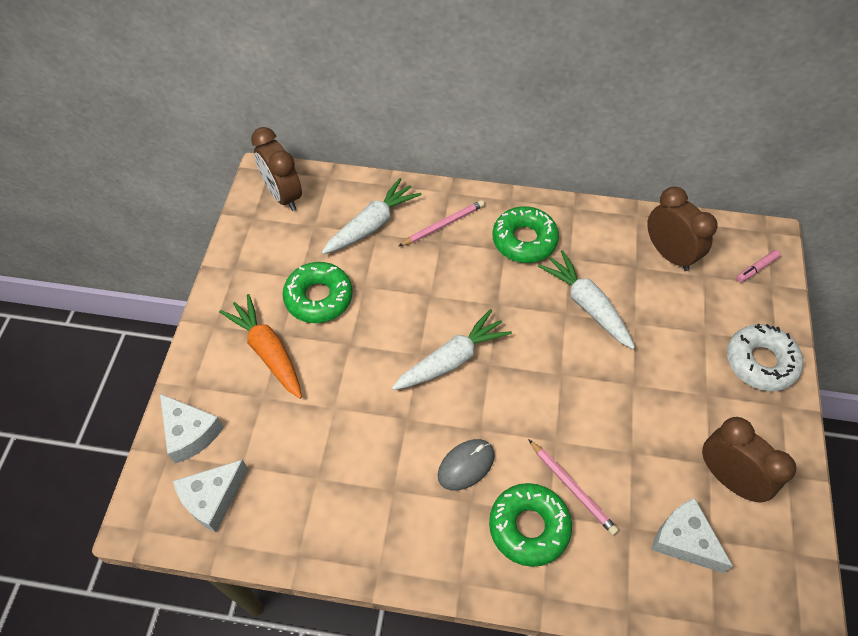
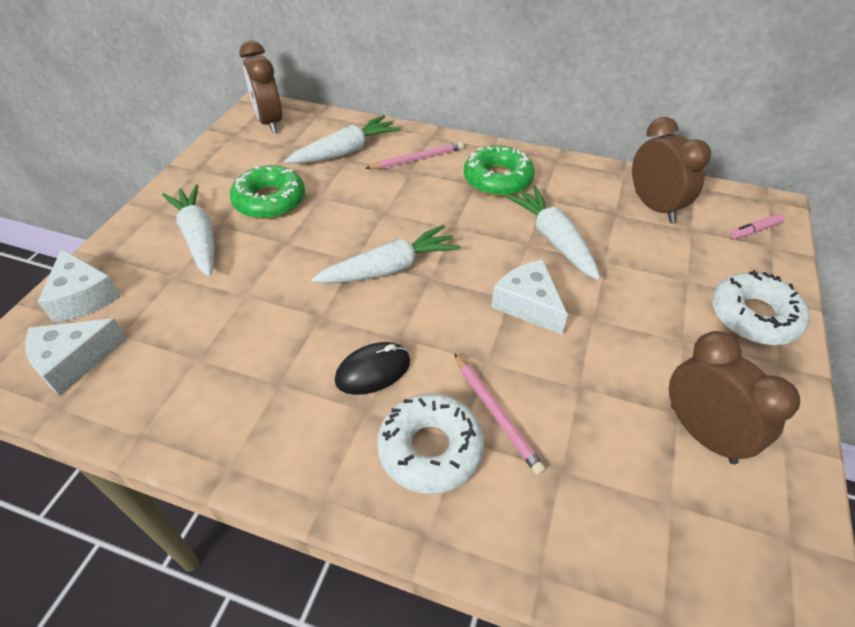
camera: 10 degrees right, 10 degrees down
orange carrot [219,294,302,399] -> white carrot [162,184,215,277]
grey mouse [438,439,495,491] -> black mouse [335,342,410,395]
green donut [489,483,572,567] -> white donut [377,393,484,494]
white cheese [651,498,733,573] -> white cheese moved to [491,260,568,335]

